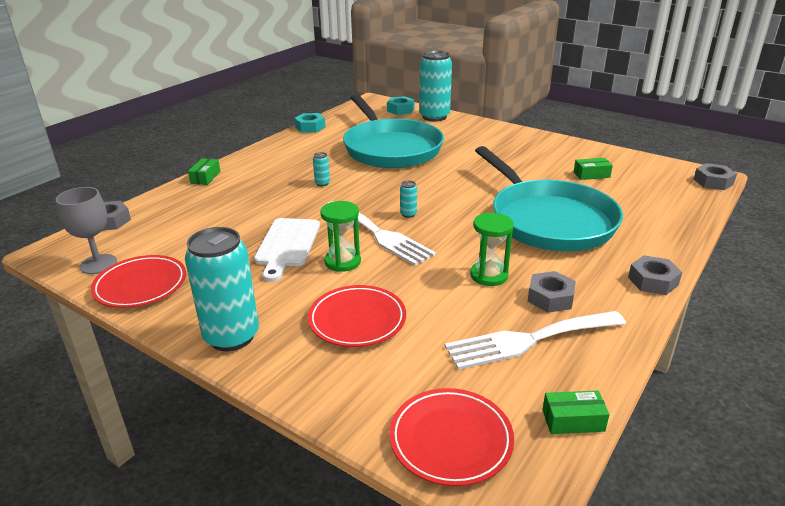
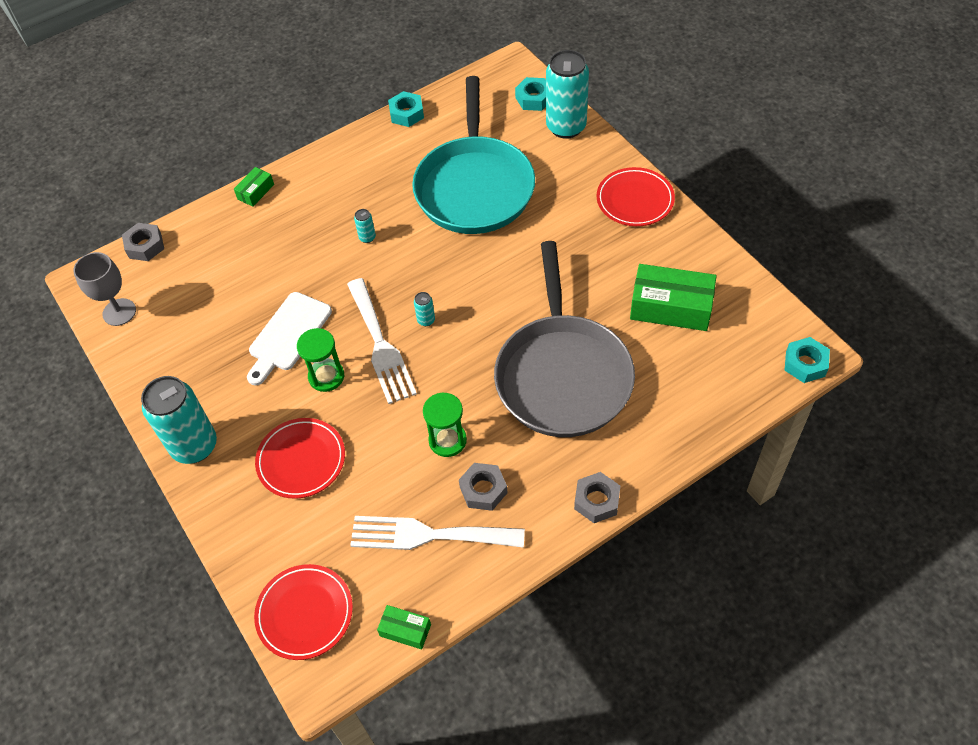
camera: 25 degrees right, 25 degrees up
red plate [91,255,186,308] -> red plate moved to [597,167,675,226]
turquoise pan [475,146,623,251] -> grey pan [494,241,635,437]
green box [574,158,613,180] -> green box [630,264,717,331], size x2.01
grey nut [694,163,737,190] -> turquoise nut [784,337,830,383]

